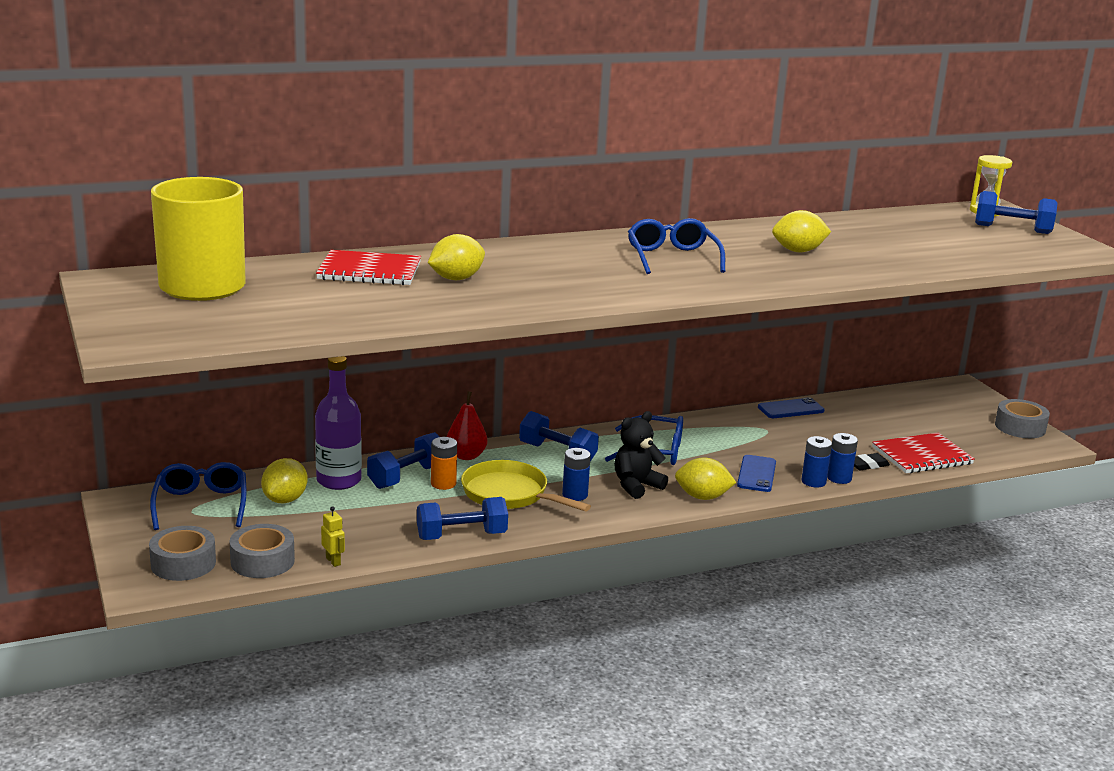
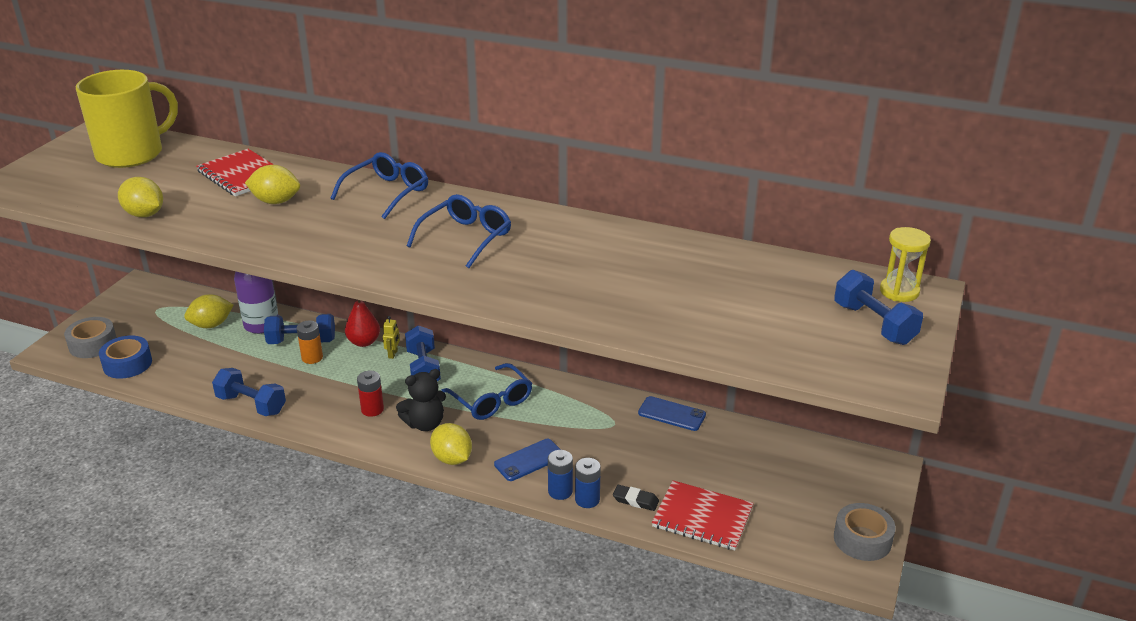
camera: 45 degrees right, 10 degrees up
blue glasses [150,462,247,530] -> blue glasses moved to [331,152,428,219]
grey tape [229,524,295,578] -> blue tape [99,335,152,379]
yellow robot [321,506,345,567] -> yellow robot moved to [383,316,400,359]
yellow pan [461,460,591,511] -> none
blue battery [562,448,591,501] -> red battery [357,371,384,417]
black teddy bear [614,411,668,499] -> black teddy bear turned 150 degrees clockwise [396,369,446,431]
yellow lemon [772,210,831,252] -> yellow lemon moved to [118,177,163,217]

